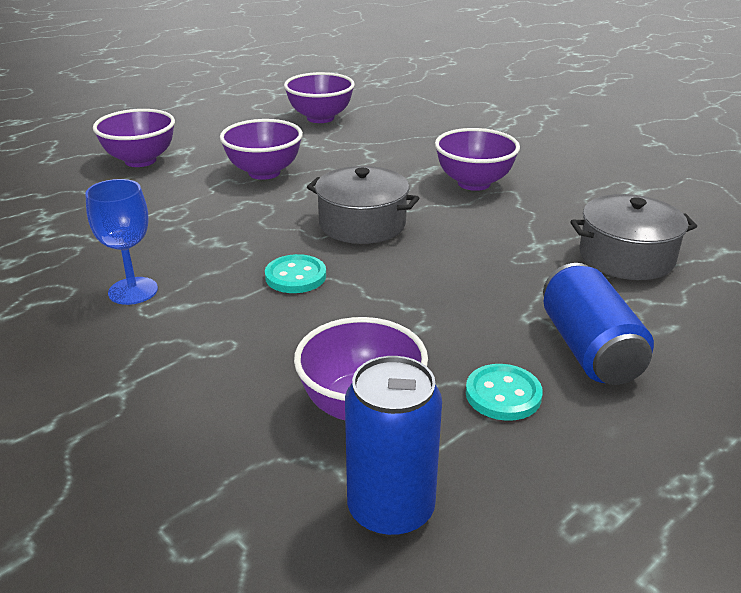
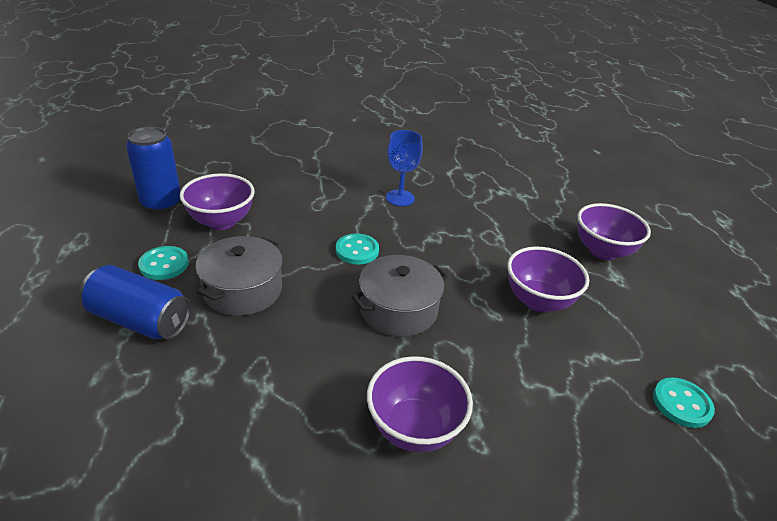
camera: 120 degrees right, 5 degrees up
purple bowl [284,72,355,123] -> turquoise button [653,377,715,428]
grey pot [570,194,697,280] -> grey pot moved to [195,236,283,316]

